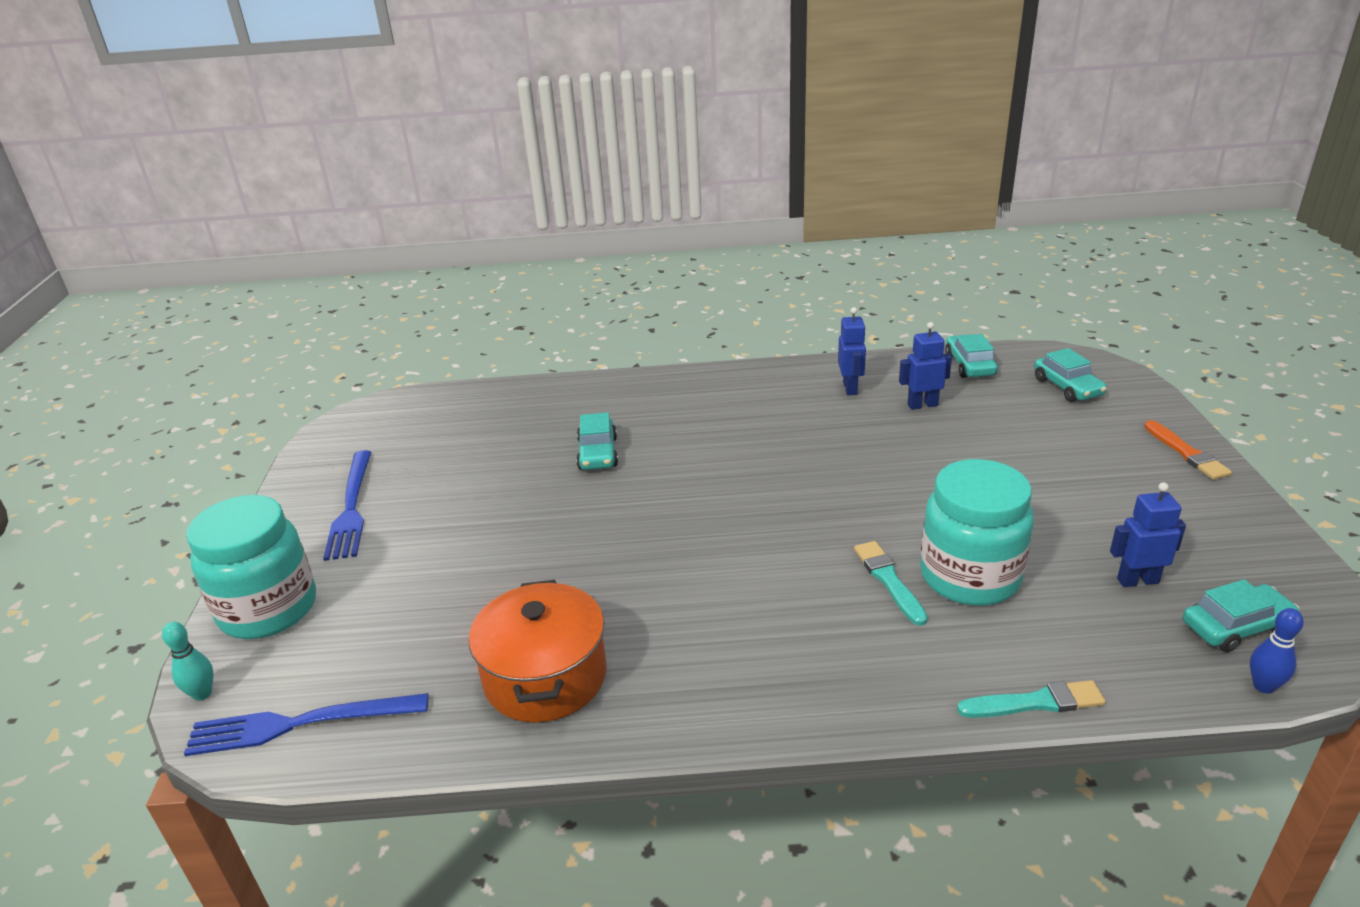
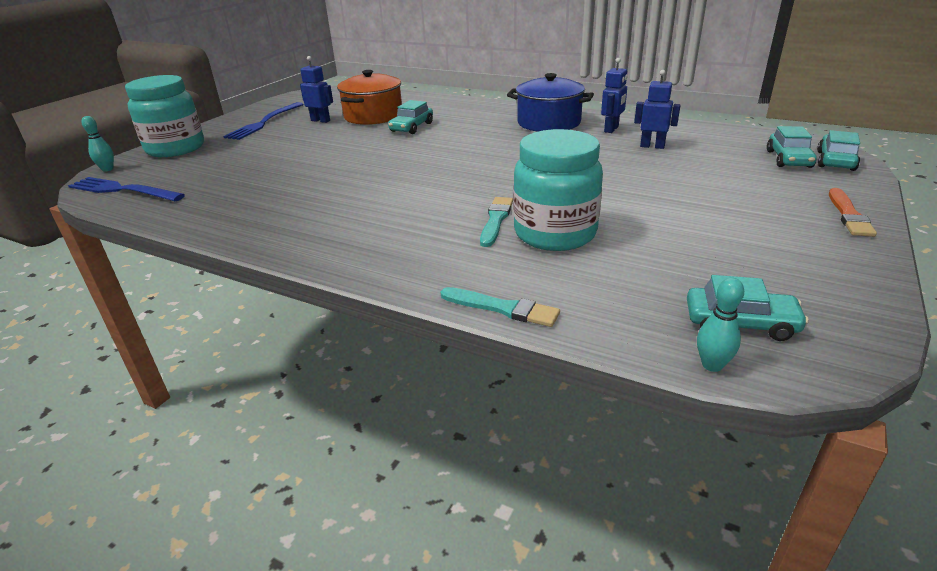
camera: 30 degrees right, 0 degrees up
orange pot [469,580,607,723] -> orange pot moved to [337,70,402,125]
turquoise car [945,334,998,378] -> turquoise car moved to [817,130,860,171]
blue robot [1110,482,1186,587] -> blue robot moved to [300,56,333,123]
blue bowling pin [1250,608,1304,694] -> turquoise bowling pin [697,278,744,372]
none -> blue pot [507,73,594,132]

